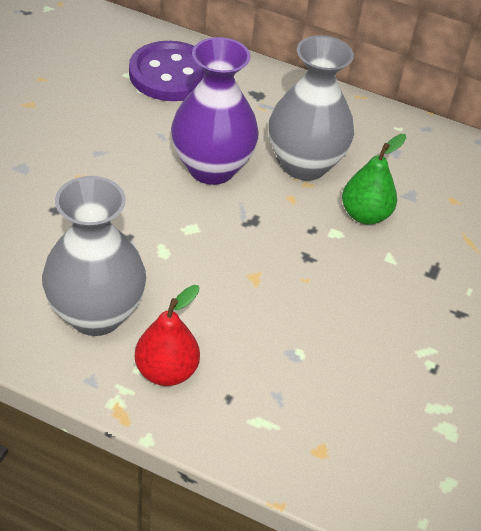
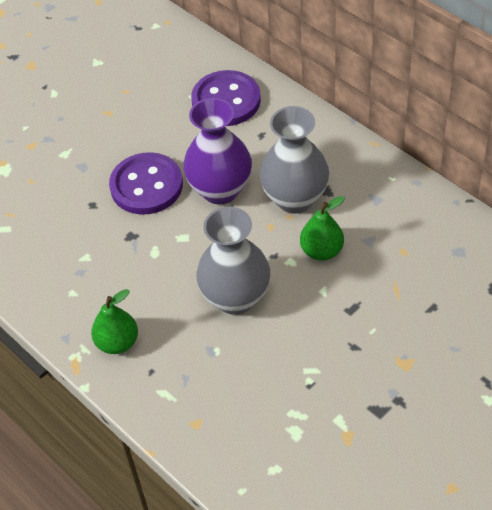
camera: 30 degrees right, 5 degrees up
grey vase [42,176,146,336] -> grey vase moved to [196,207,270,315]
red pear [135,285,200,386] -> green pear [91,289,138,354]
none -> purple button [109,152,183,215]

